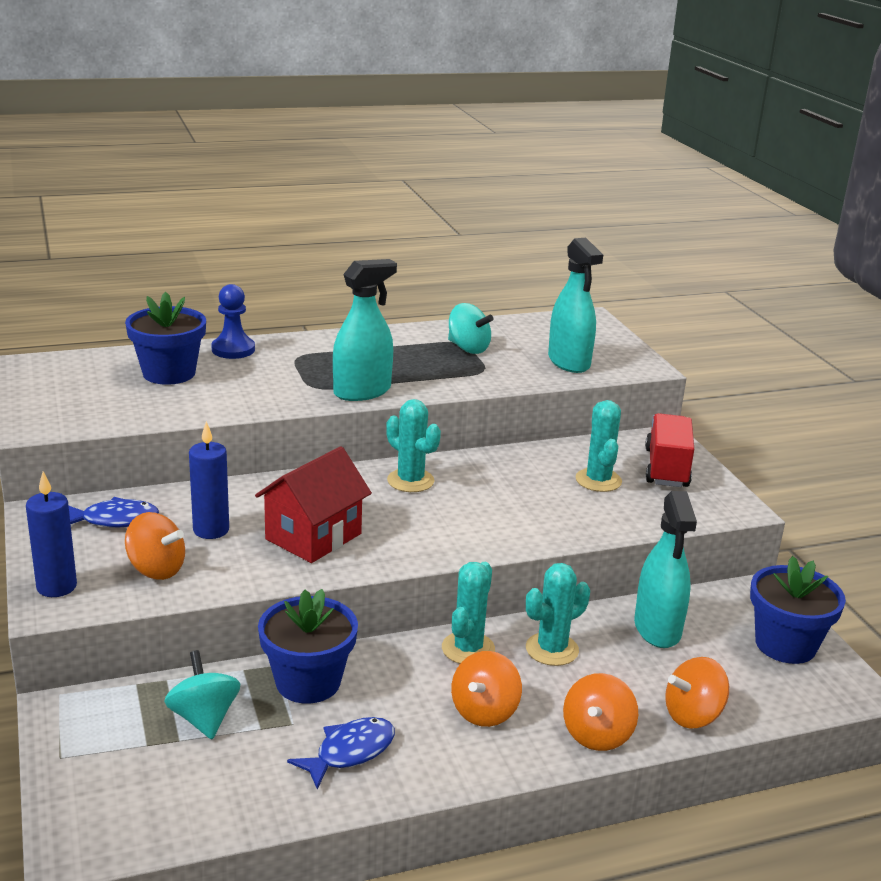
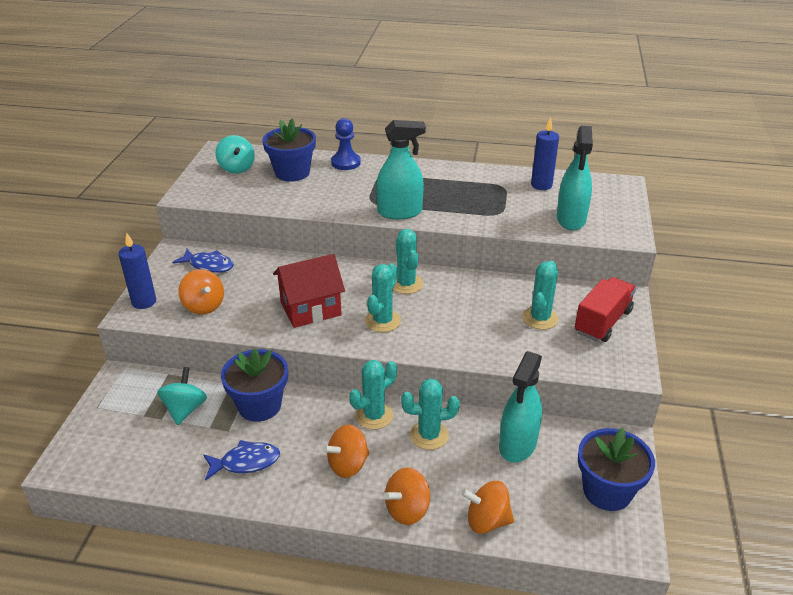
camera: 30 degrees right, 10 degrees up
blue candle [189,421,229,539] -> blue candle moved to [531,117,559,190]
turquoise spinning top [448,303,493,354] -> turquoise spinning top moved to [215,135,255,174]
none -> turquoise cactus [365,263,401,332]

